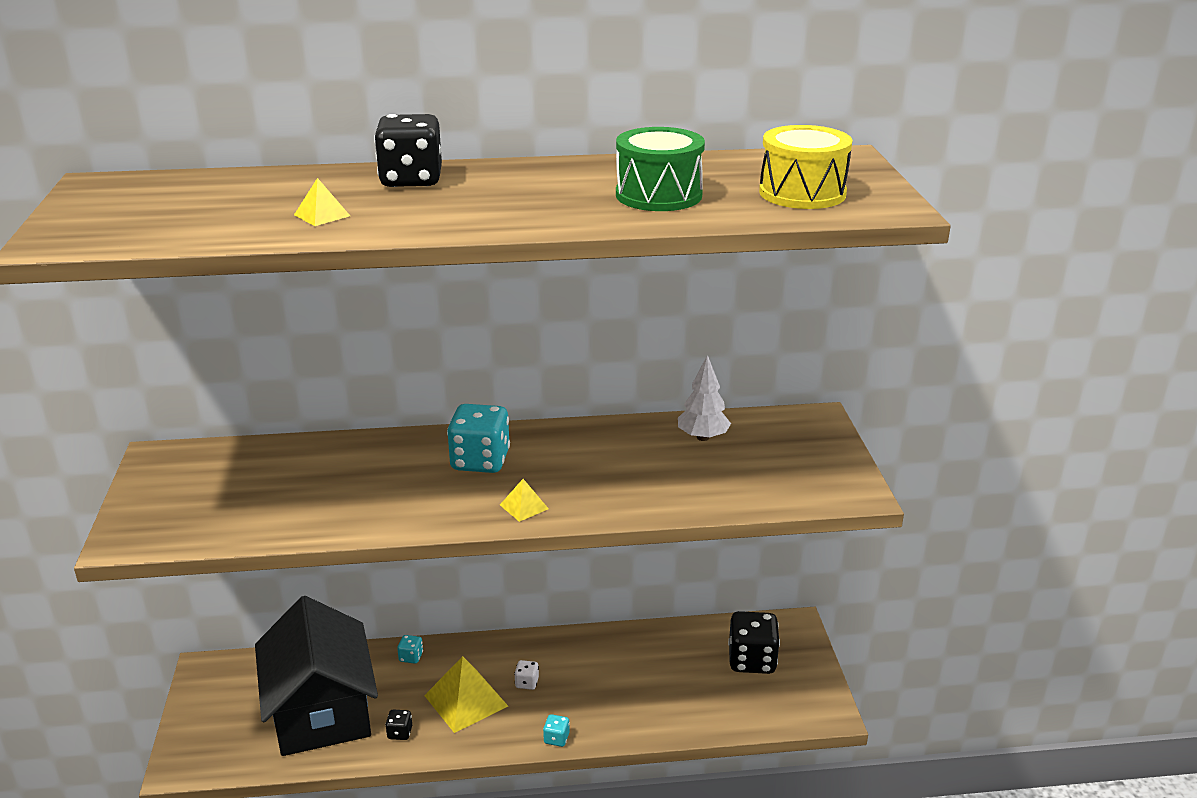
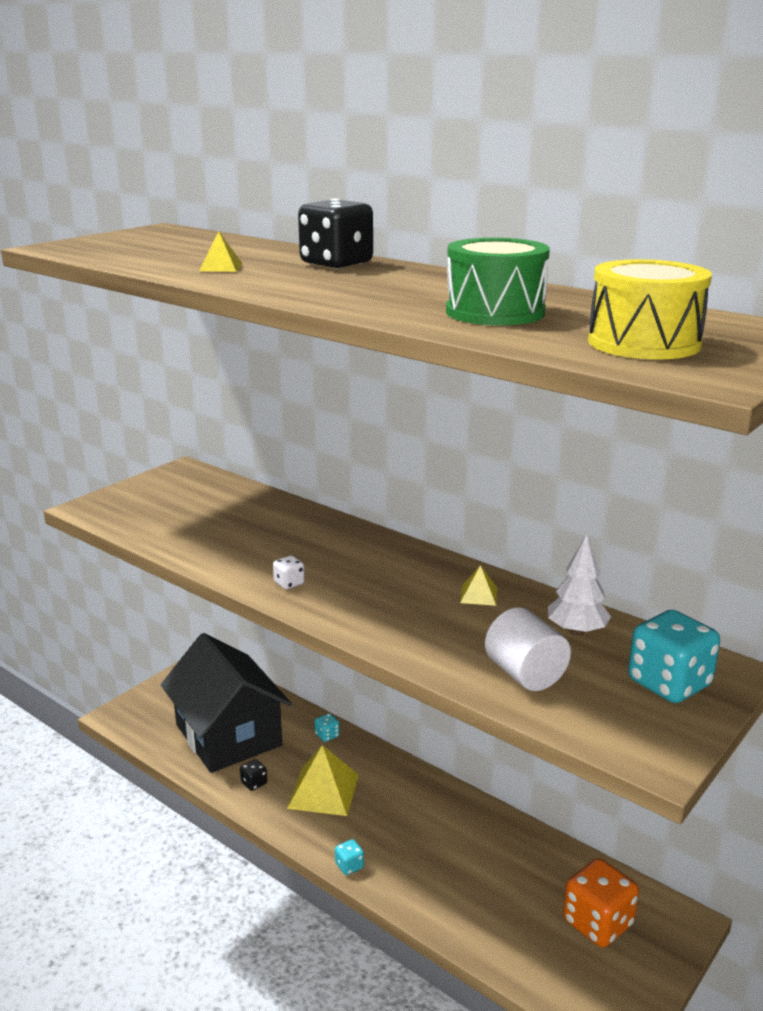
camera: 45 degrees right, 5 degrees down
black house [255,596,378,756] -> black house turned 60 degrees counterclockwise [161,633,292,773]
turquoise dice [447,404,510,473] -> turquoise dice moved to [628,610,720,703]
yellow pyramid [500,479,549,522] -> yellow pyramid moved to [460,565,497,606]
white dice [514,660,539,690] -> white dice moved to [273,556,305,589]
black dice [728,611,780,674] -> orange dice [563,858,639,947]
none -> white cylinder [485,607,571,691]

